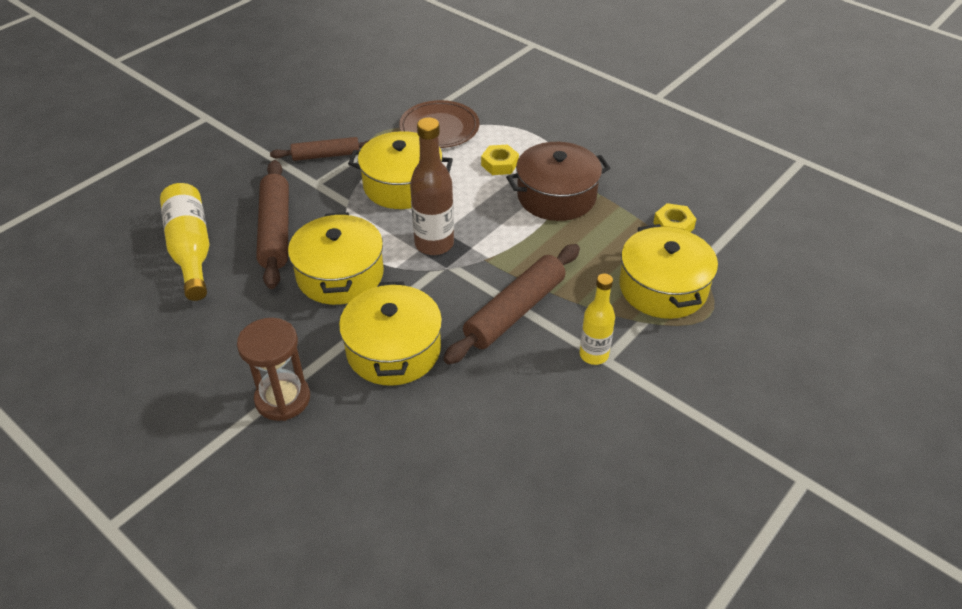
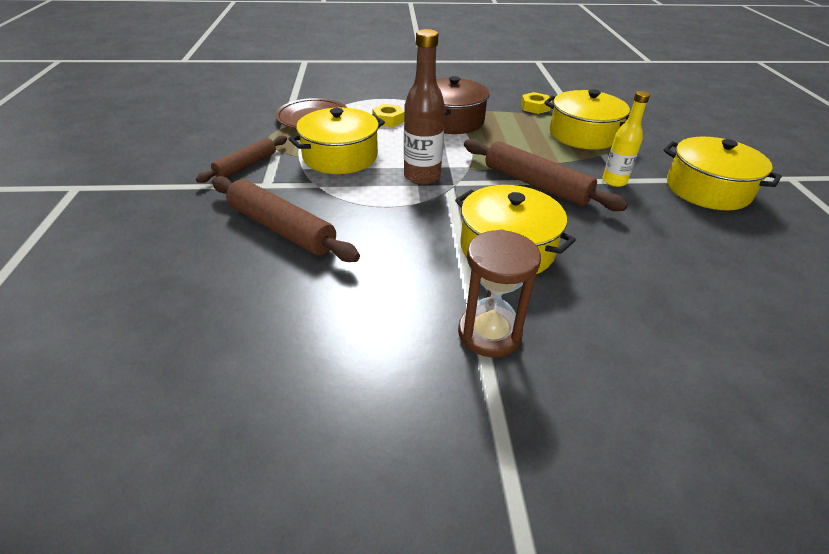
camera: 45 degrees left, 5 degrees down
yellow bottle [160,183,209,301] -> none
yellow pot [288,212,384,305] -> yellow pot moved to [664,137,782,210]
brown rolling pin [443,244,580,364] -> brown rolling pin turned 45 degrees counterclockwise [464,139,628,211]

